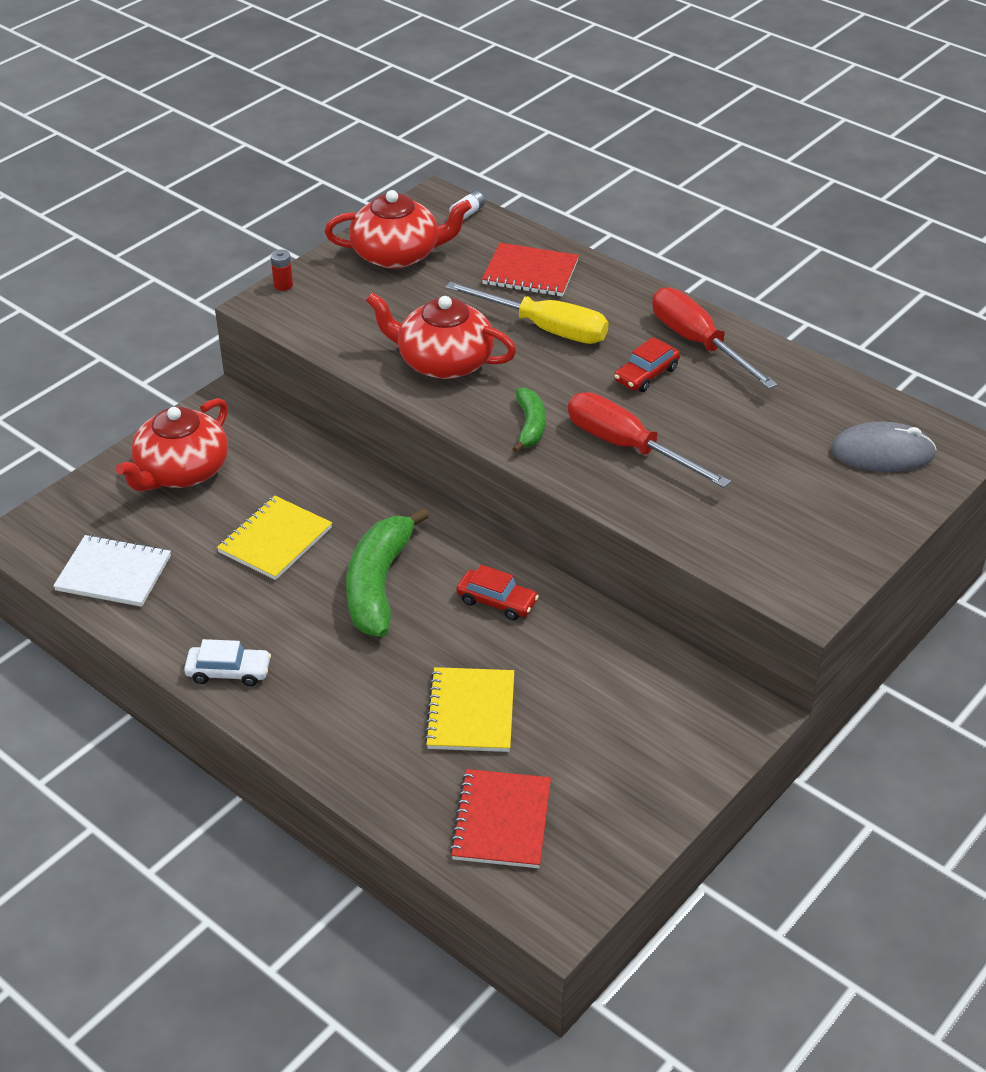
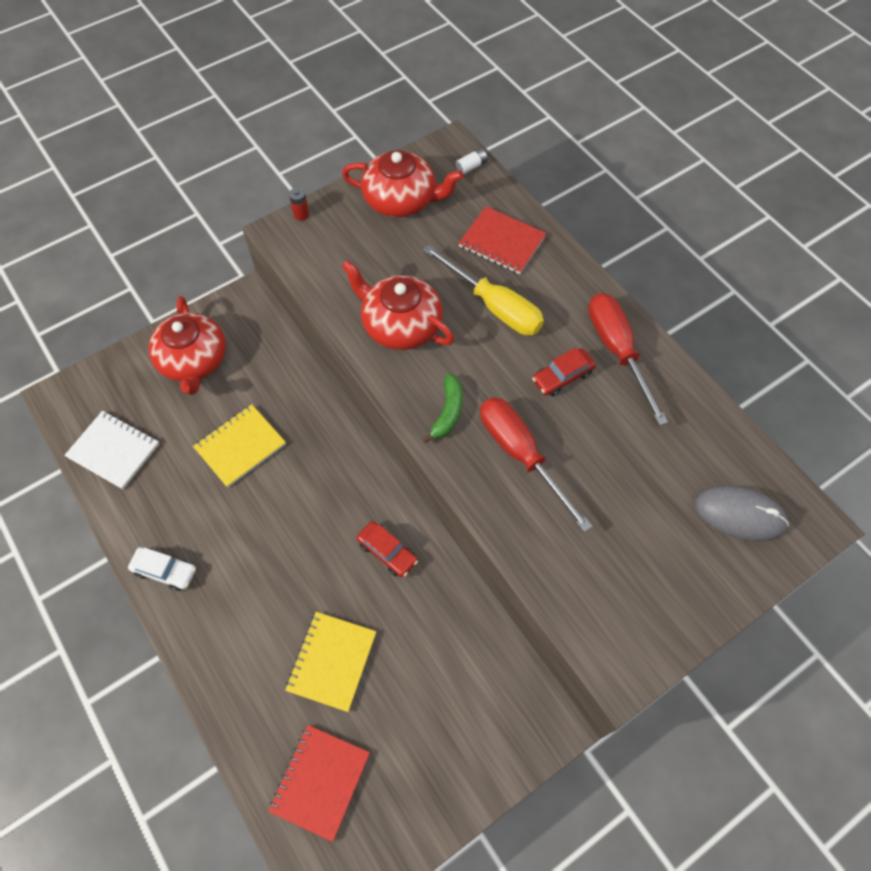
camera: 15 degrees right, 20 degrees up
red teapot [116,398,228,492] -> red teapot turned 60 degrees counterclockwise [149,296,226,395]
green banana [346,508,429,637] -> none

